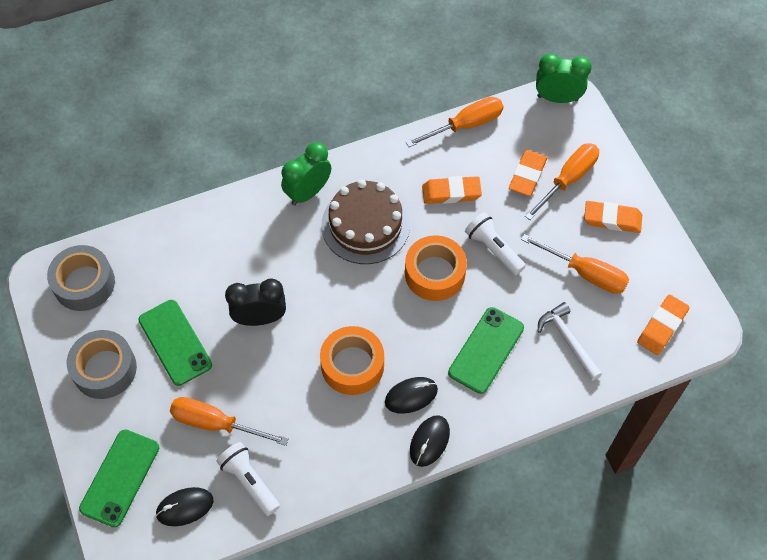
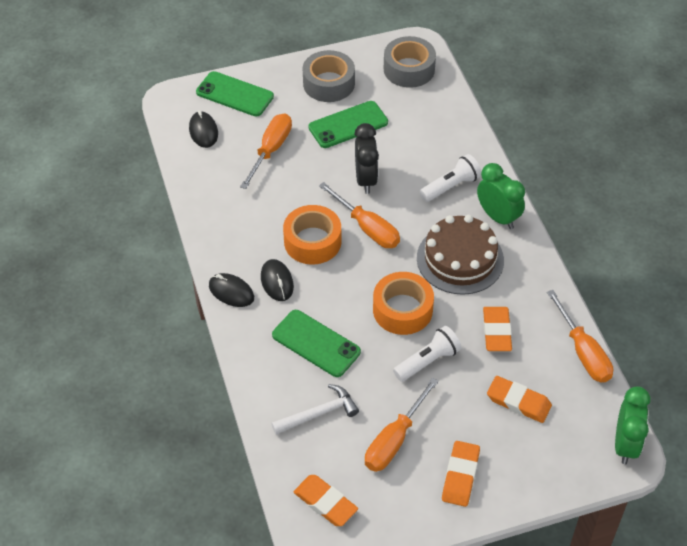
camera: 95 degrees right, 10 degrees down
white flashlight [216,442,280,516] -> white flashlight moved to [420,154,482,202]
orange screwdriver [525,143,599,220] -> orange screwdriver moved to [319,182,400,248]

